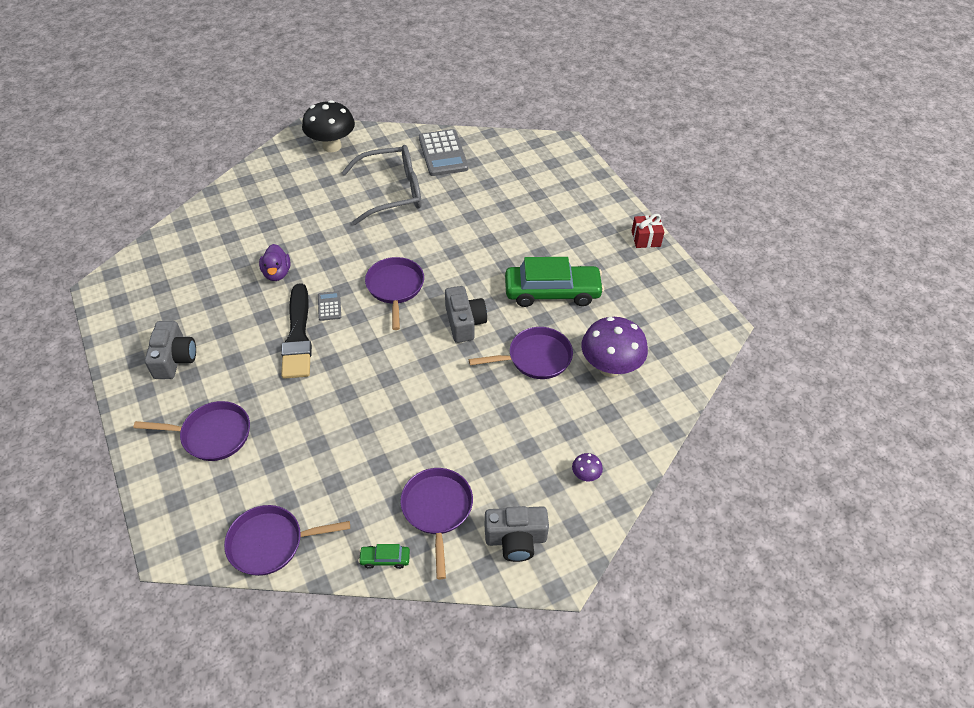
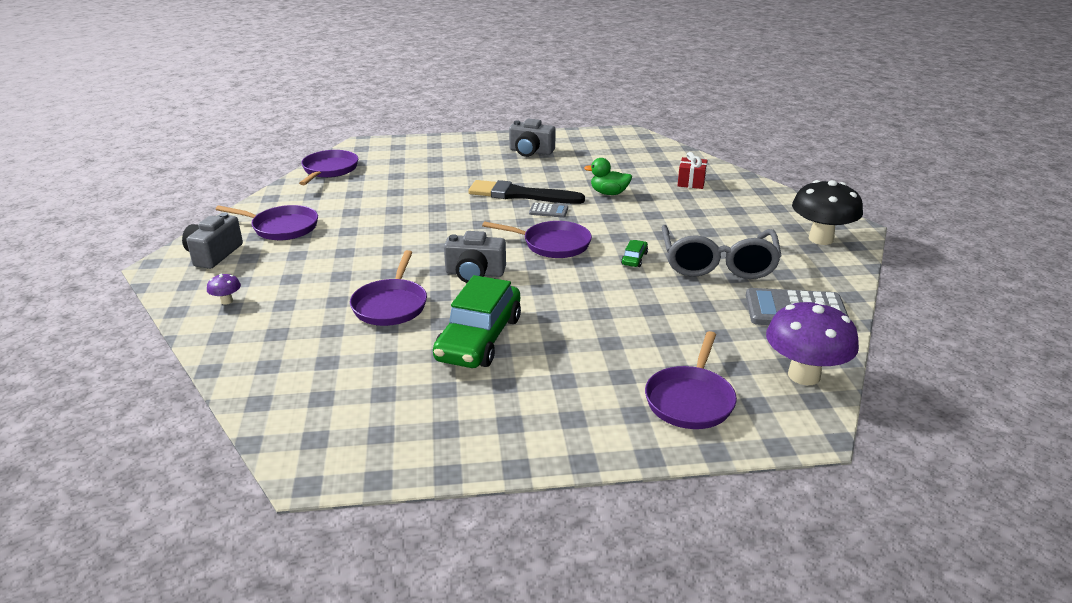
camera: 110 degrees right, 20 degrees down
purple pan [133,401,250,461] -> purple pan moved to [645,331,737,429]
purple duck [259,244,291,281] -> green duck [584,158,632,195]
green car [358,544,410,569] -> green car moved to [621,240,648,267]
purple mushroom [581,317,648,377] -> purple mushroom moved to [766,301,859,385]
red gift [632,214,664,248] -> red gift moved to [677,152,707,189]

